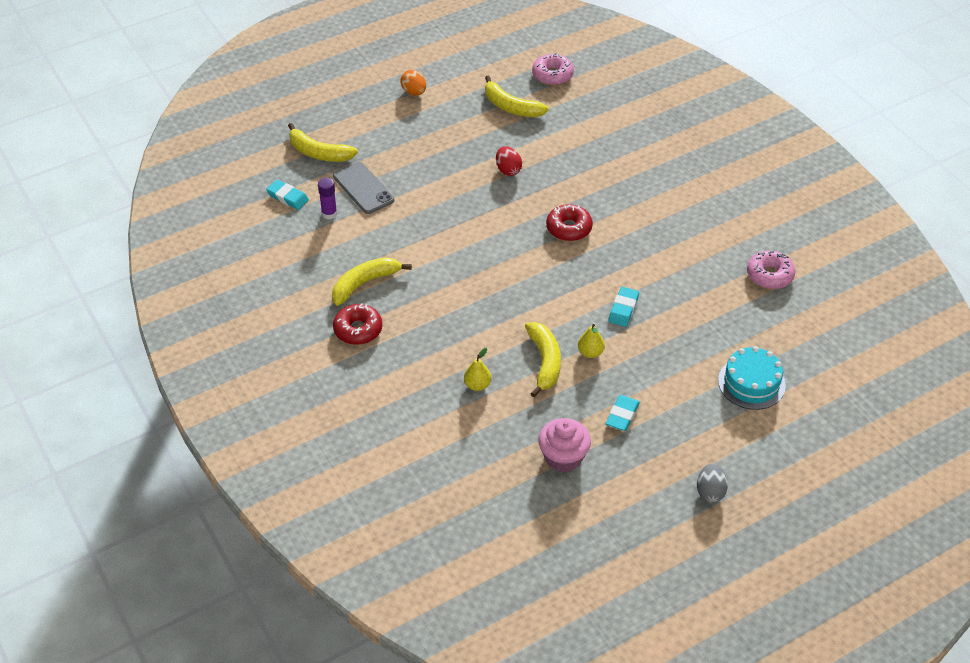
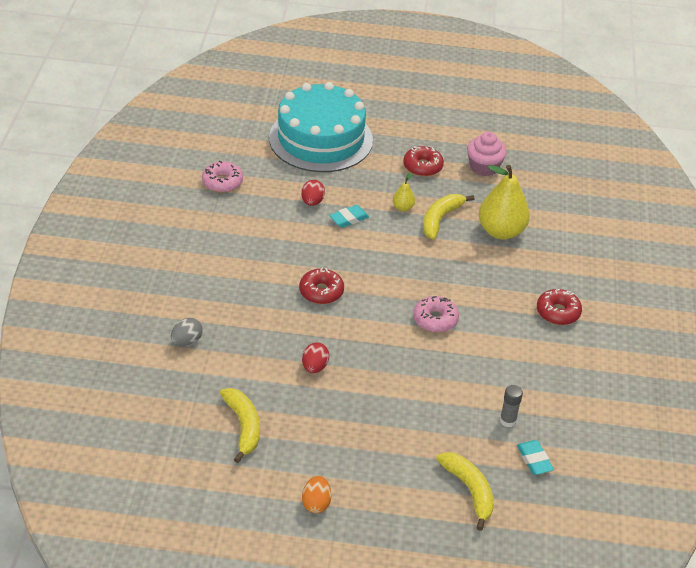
camera: 145 degrees left, 5 degrees down
purple glue stick [318,178,337,219] -> grey glue stick [500,385,523,427]
yellow banana [332,258,412,306] -> none
grey phone [333,162,394,214] -> none
yellow pear [464,348,491,391] -> yellow pear [479,165,530,239], size x2.20
pink donut [532,53,574,85] -> pink donut moved to [413,296,459,333]
turquoise eraser [606,395,640,431] -> red donut [403,146,444,177]
grey egg [697,464,728,502] -> grey egg moved to [171,318,203,346]
turquoise cake [718,346,786,410] -> turquoise cake [269,82,373,172], size x2.00
none -> red egg [301,180,325,206]

